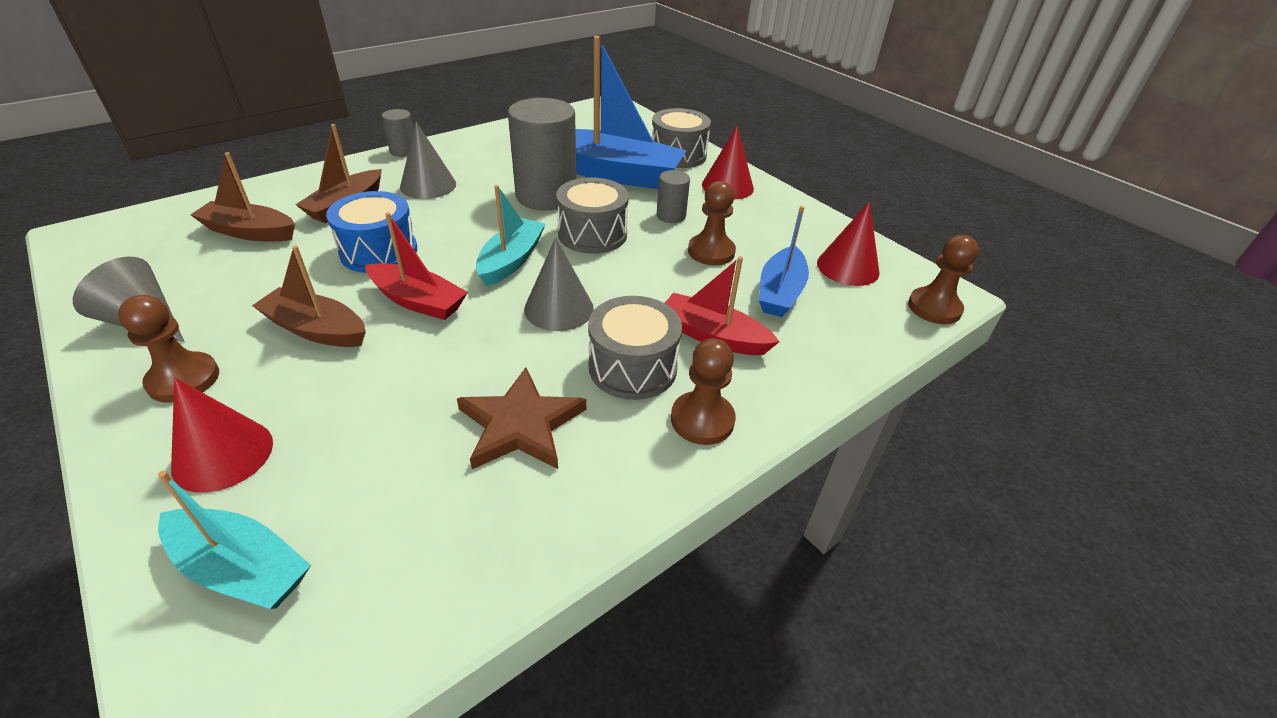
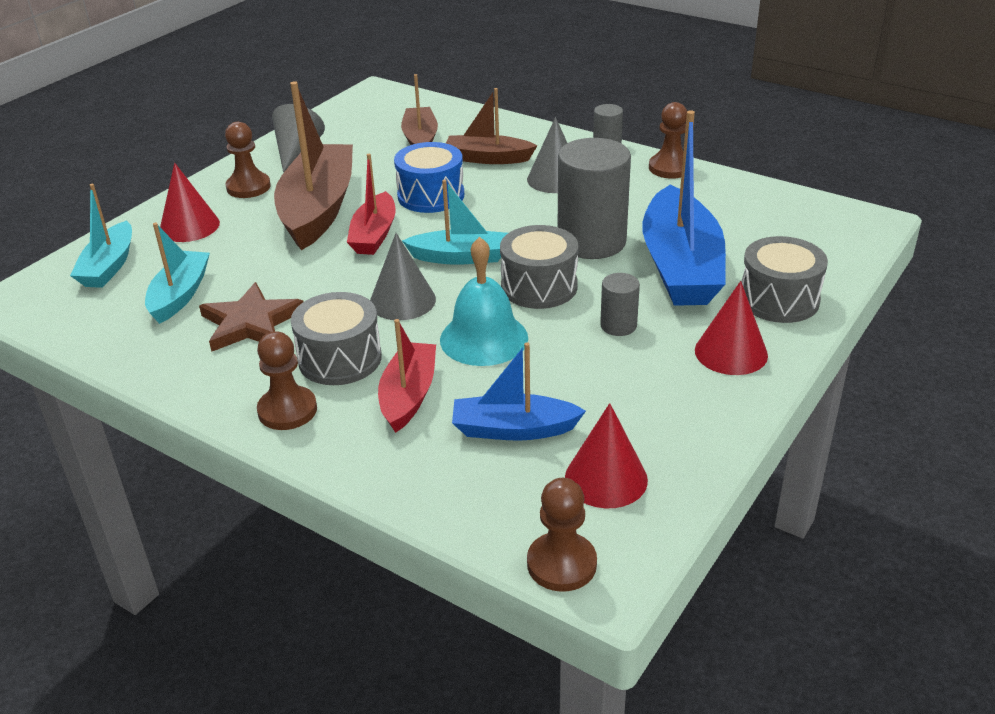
camera: 75 degrees right, 5 degrees down
brown boat [252,245,366,347] -> brown boat [274,81,353,250], size x1.77
brown pawn [688,181,736,265] -> brown pawn moved to [649,102,687,179]
none -> turquoise boat [145,222,210,324]
none -> turquoise bell [440,237,528,366]

